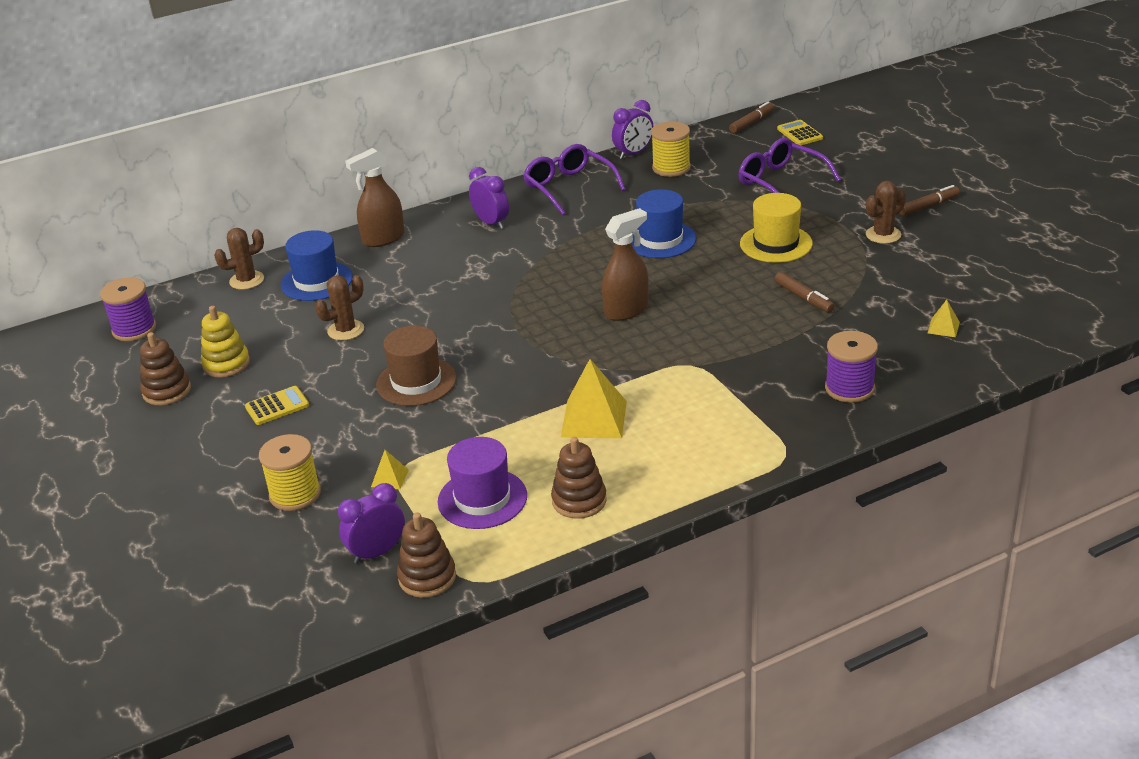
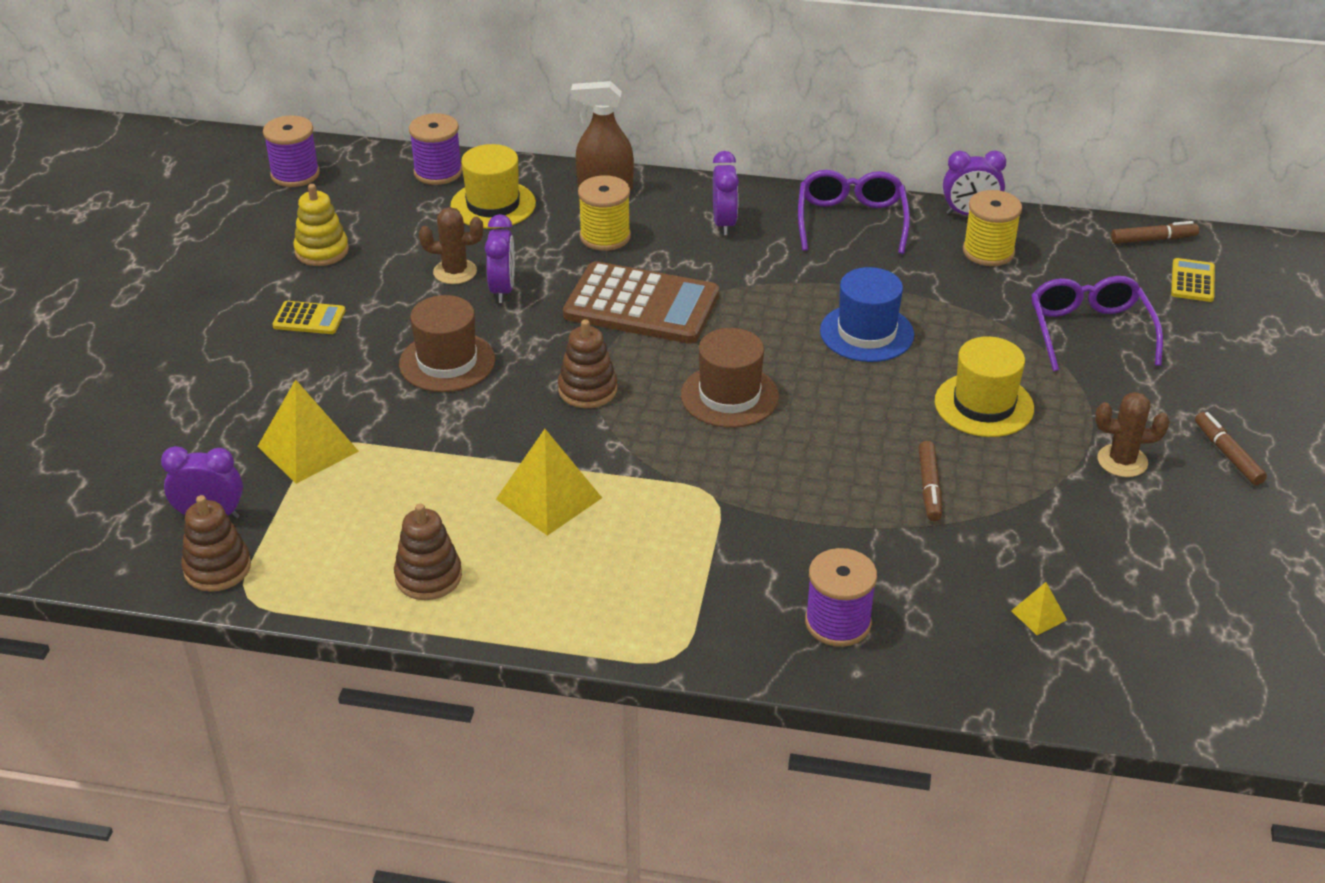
camera: 35 degrees right, 5 degrees up
brown stacking toy [140,332,191,405] -> brown stacking toy moved to [558,319,617,408]
brown cactus [214,228,264,290] -> purple spool [409,113,462,185]
yellow spool [259,434,321,511] -> yellow spool moved to [578,175,631,251]
blue hat [280,230,353,301] -> yellow hat [450,144,536,229]
yellow pyramid [371,450,409,489] -> yellow pyramid [257,379,359,484], size x2.06
purple hat [438,437,527,529] -> none
brown spray bottle [602,208,649,321] -> brown hat [681,328,779,428]
brown marker [900,185,960,216] -> brown marker turned 120 degrees counterclockwise [1195,412,1267,485]
none -> purple clock [485,214,515,303]
none -> brown calculator [563,261,719,344]

